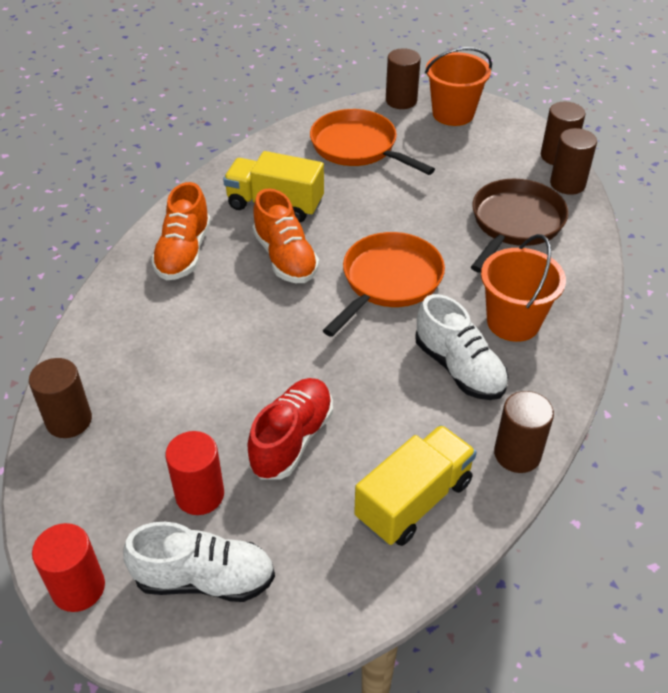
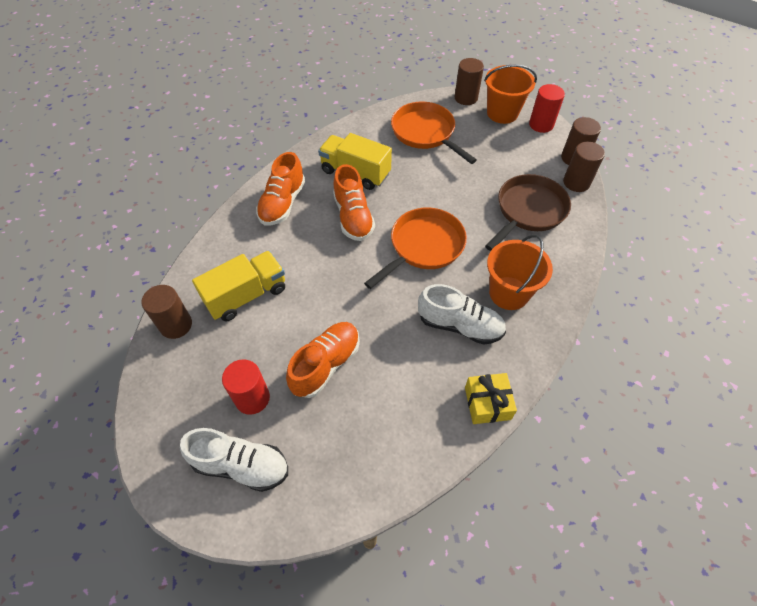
camera: 10 degrees right, 10 degrees up
red cylinder [32,523,105,612] -> red cylinder moved to [529,84,565,133]
red shoe [247,378,333,480] -> orange shoe [286,322,360,398]
yellow truck [354,425,477,546] -> yellow truck moved to [192,251,285,321]
white shoe [415,294,509,400] -> white shoe turned 45 degrees counterclockwise [418,284,506,345]
brown cylinder [494,391,554,473] -> yellow gift [465,373,517,424]

